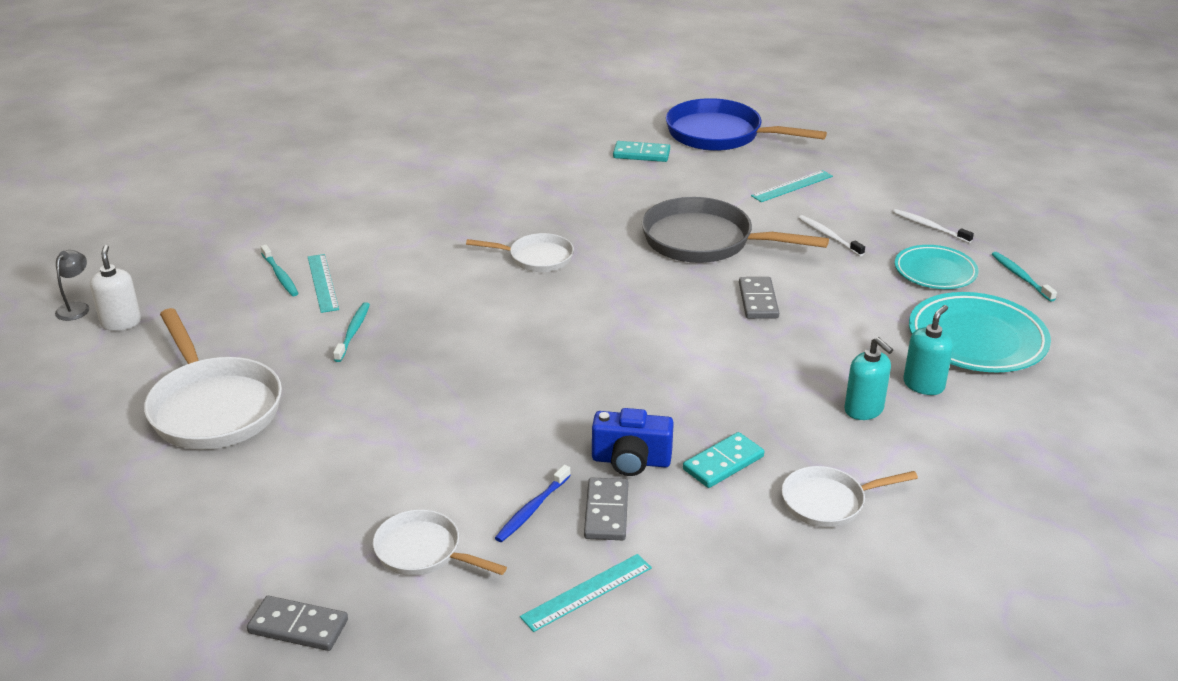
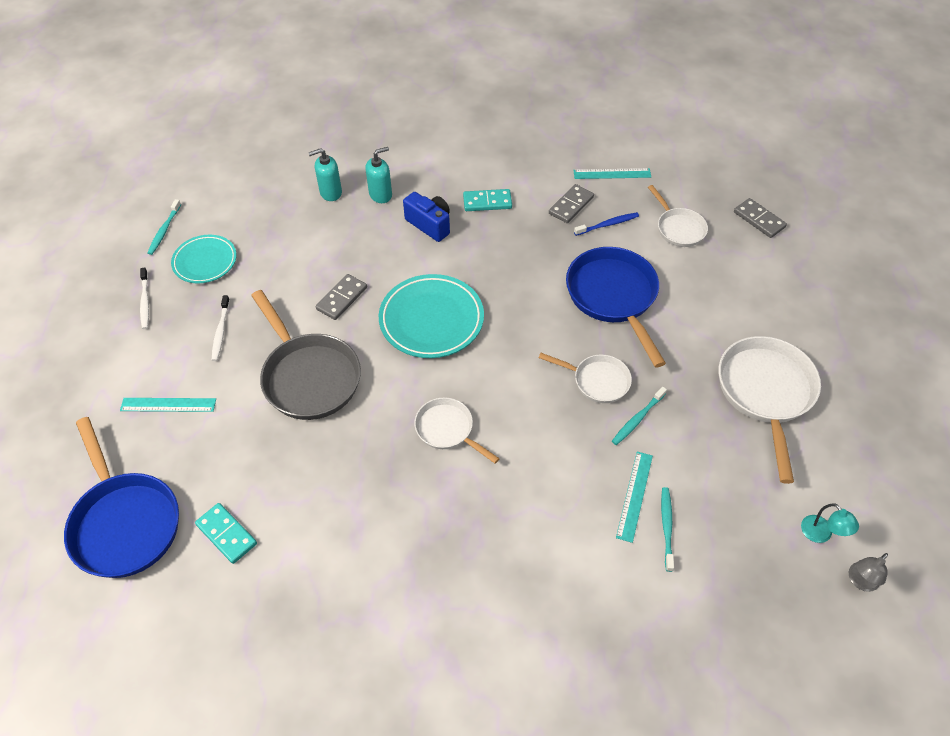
camera: 145 degrees left, 20 degrees up
white soap dispenser [90,245,141,331] -> turquoise lamp [801,503,859,543]
blue camera [592,408,674,476] -> blue camera moved to [403,192,450,242]
white pan [782,466,918,528] -> white pan moved to [539,353,632,403]
turquoise soap dispenser [844,337,893,420] -> turquoise soap dispenser turned 60 degrees clockwise [365,147,392,203]
turquoise plate [909,292,1051,372] -> turquoise plate moved to [379,274,484,358]
none -> blue pan [566,247,666,367]

